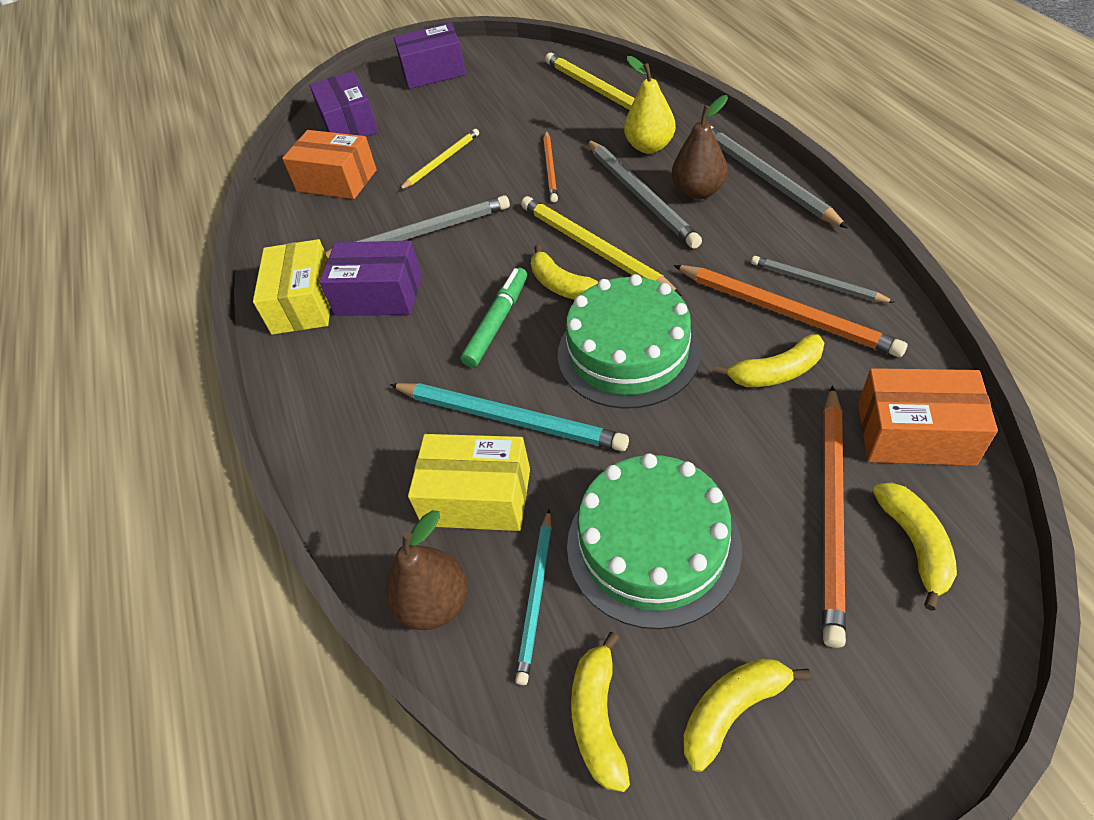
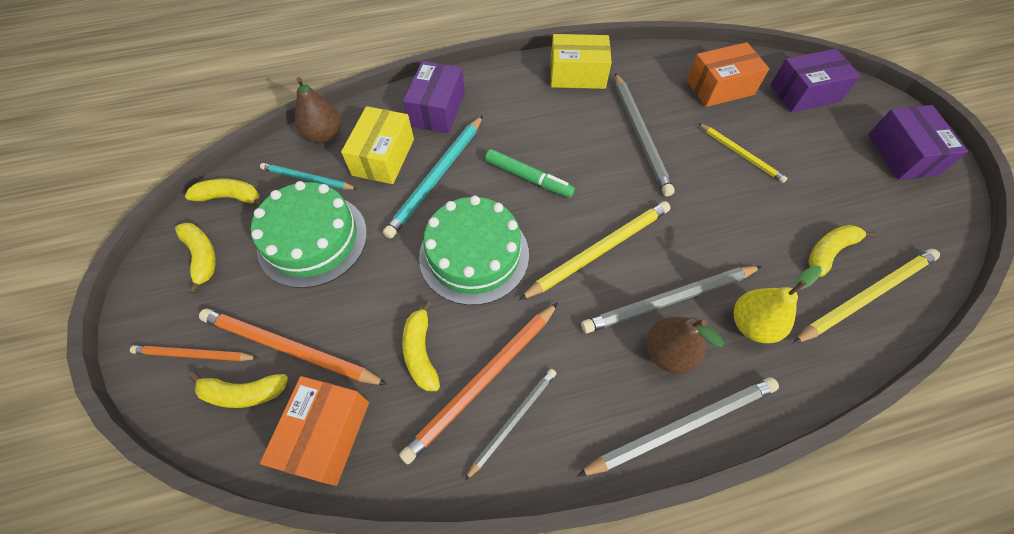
camera: 90 degrees right, 10 degrees up
orange box [282,130,377,199] -> orange box turned 45 degrees clockwise [687,42,769,107]
purple box [319,241,422,316] -> purple box moved to [403,61,465,133]
yellow banana [531,245,598,300] -> yellow banana moved to [808,225,876,277]
orange pencil [543,131,558,202] -> orange pencil moved to [130,345,258,361]

